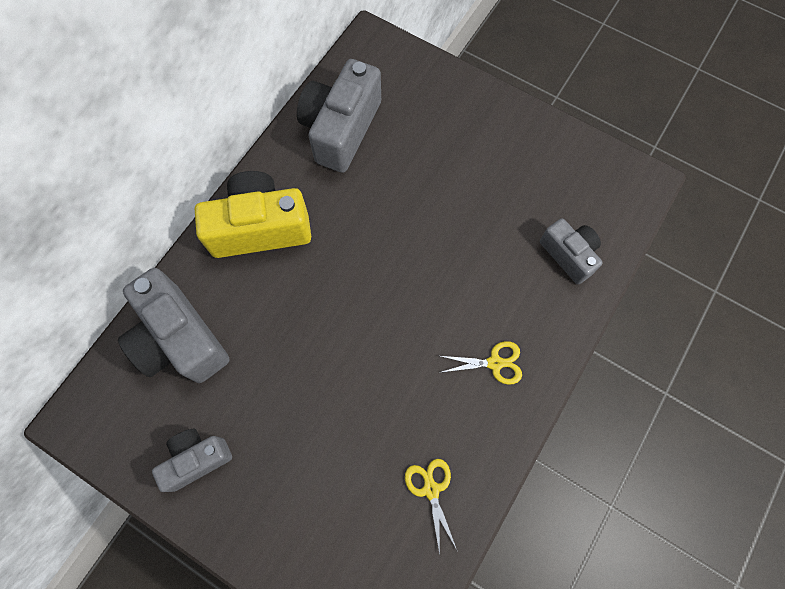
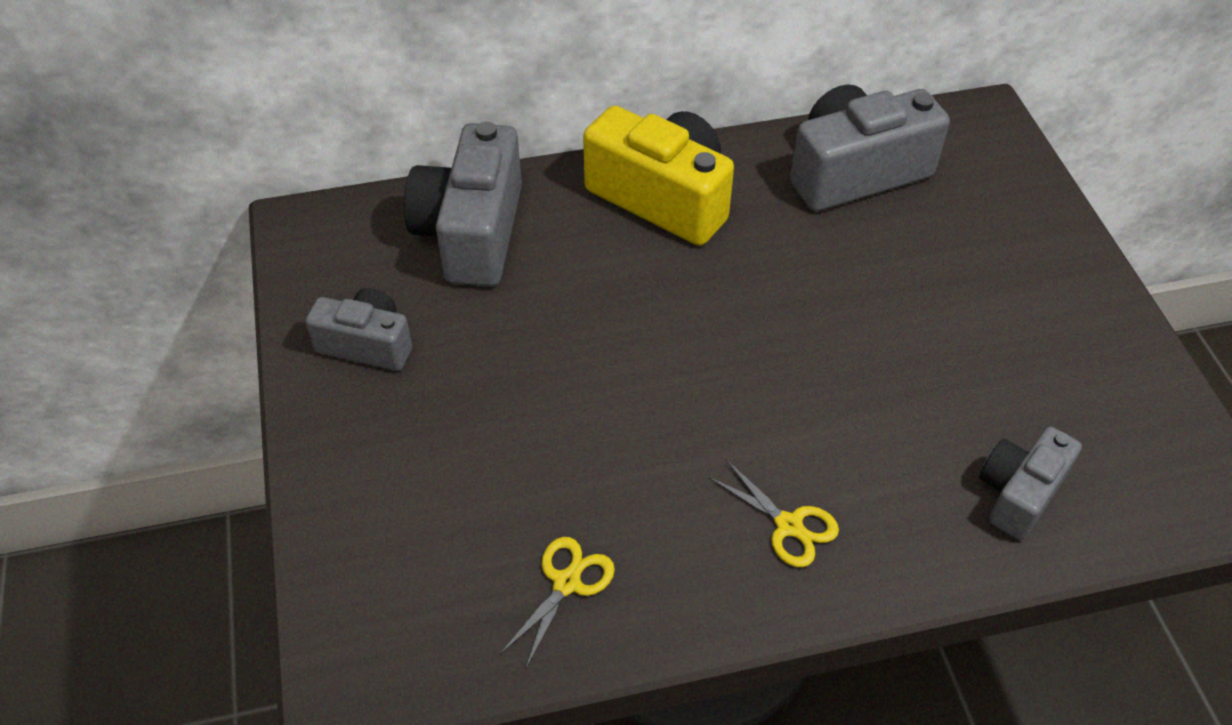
camera: 45 degrees right, 20 degrees down
grey camera [540,218,603,284] -> grey camera turned 150 degrees counterclockwise [979,427,1082,540]

